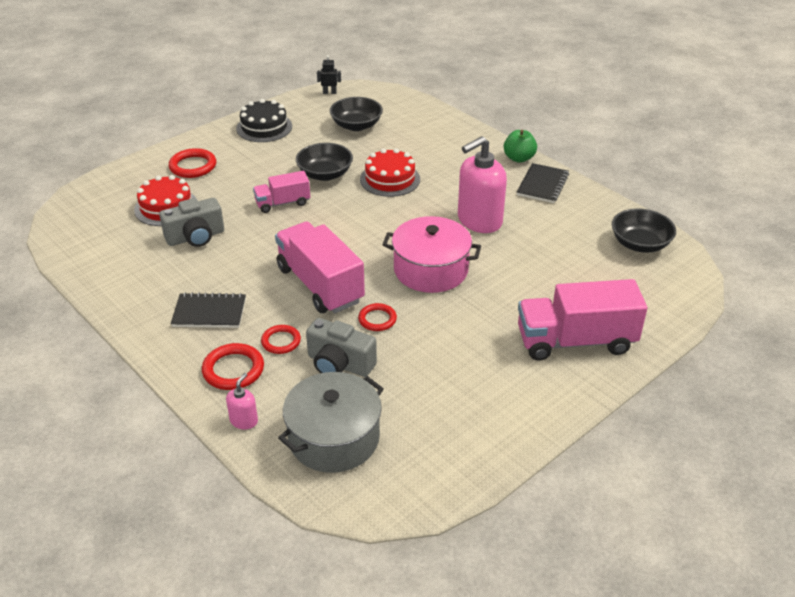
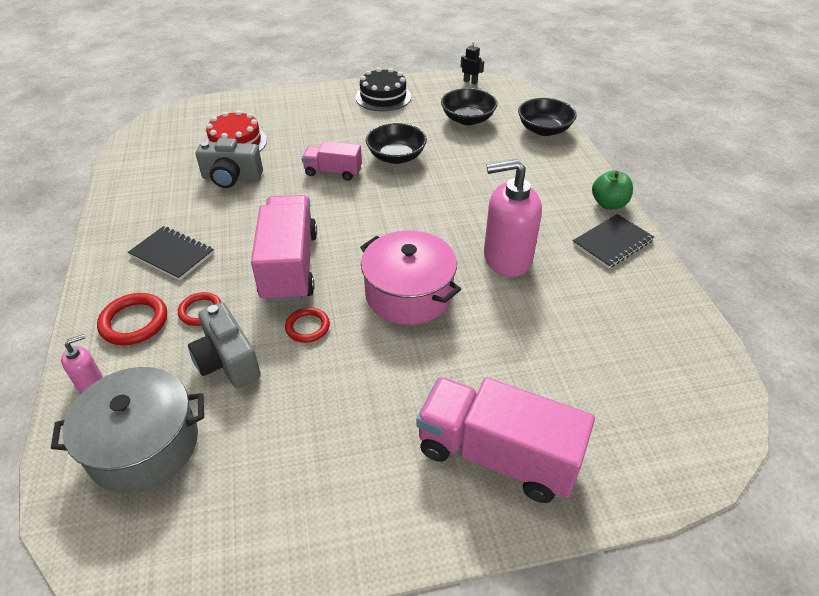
camera: 30 degrees right, 5 degrees up
red ring [169,148,216,178] -> none
red cake [360,148,420,197] -> none
black bowl [612,209,676,253] -> black bowl moved to [518,98,577,136]

